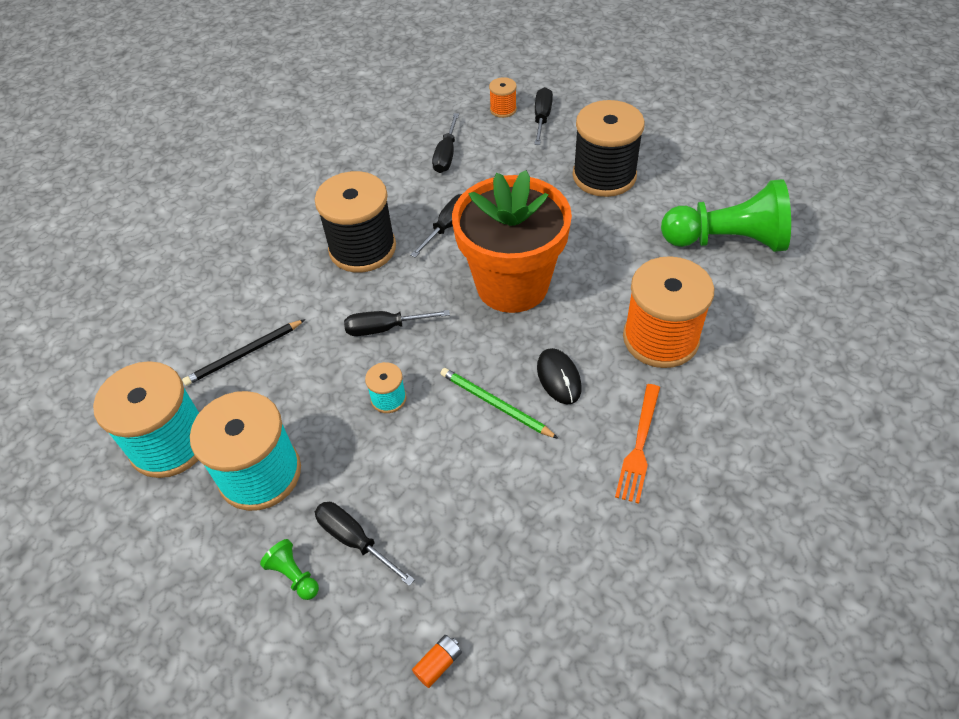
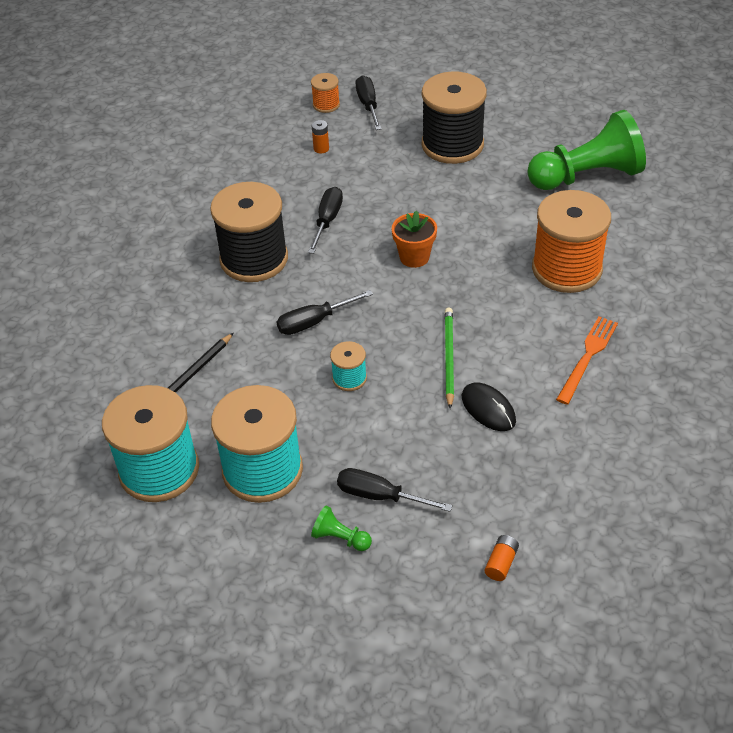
camera: 20 degrees left, 5 degrees down
black screwdriver [432,113,459,173] -> none
green pencil [440,368,559,439] -> green pencil turned 75 degrees clockwise [444,308,454,409]
orange flower pot [452,170,572,313] -> orange flower pot [392,210,437,268], size x0.42
black mouse [537,348,582,404] -> black mouse moved to [462,382,516,431]
orange fork [615,384,660,504] -> orange fork turned 150 degrees counterclockwise [556,316,618,405]
none -> orange battery [312,120,329,153]

